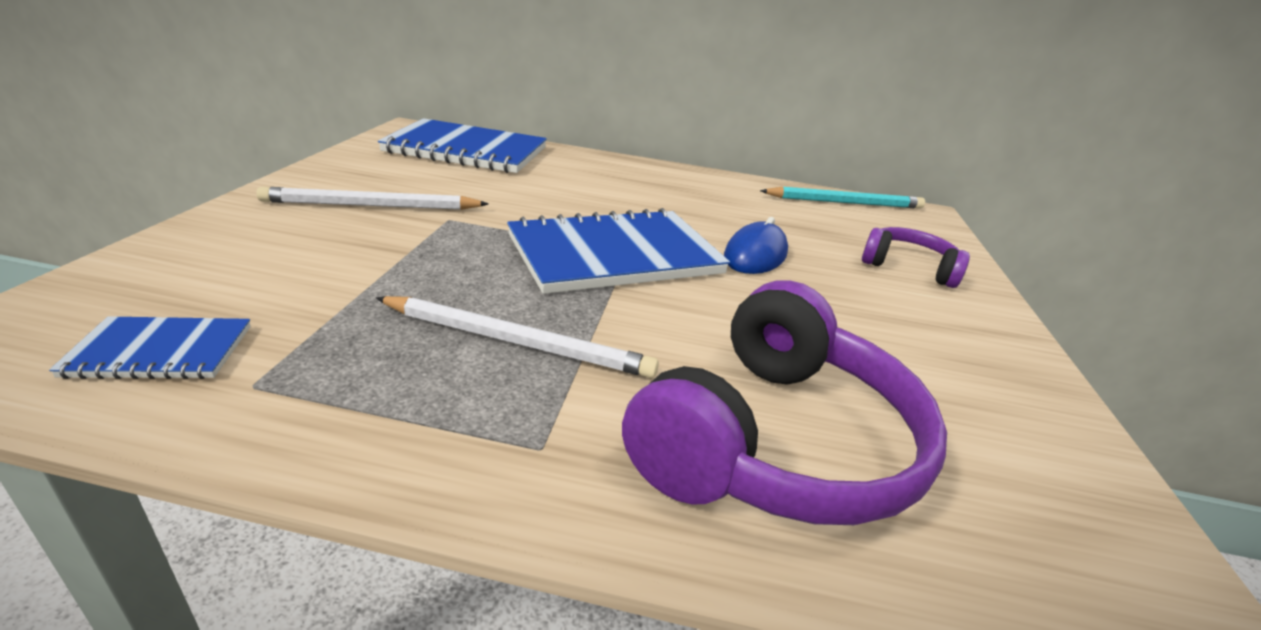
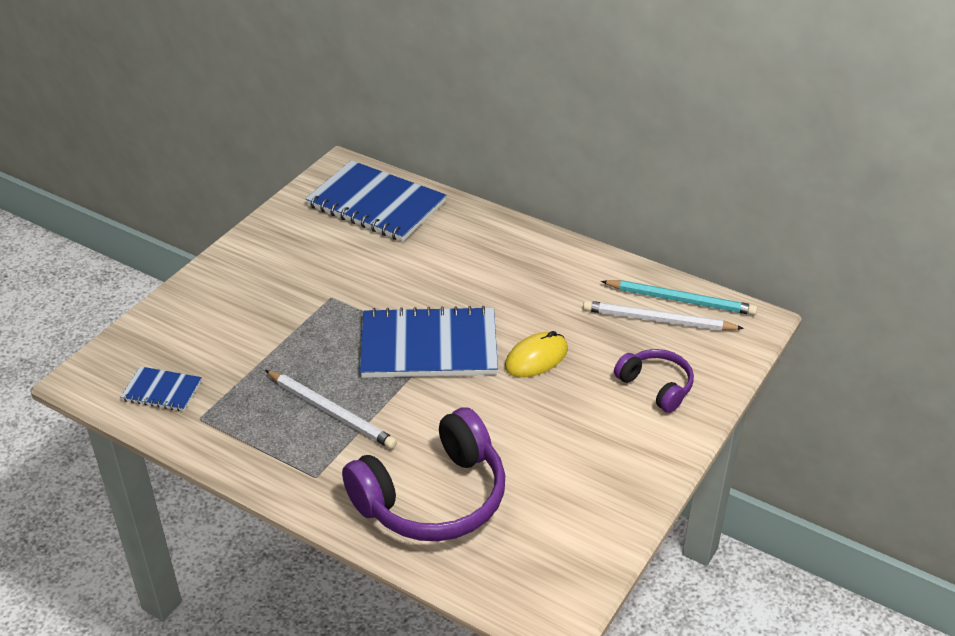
camera: 25 degrees right, 10 degrees up
white pencil [256,187,489,210] -> white pencil moved to [583,300,744,331]
blue mouse [724,217,788,274] -> yellow mouse [505,331,568,377]

